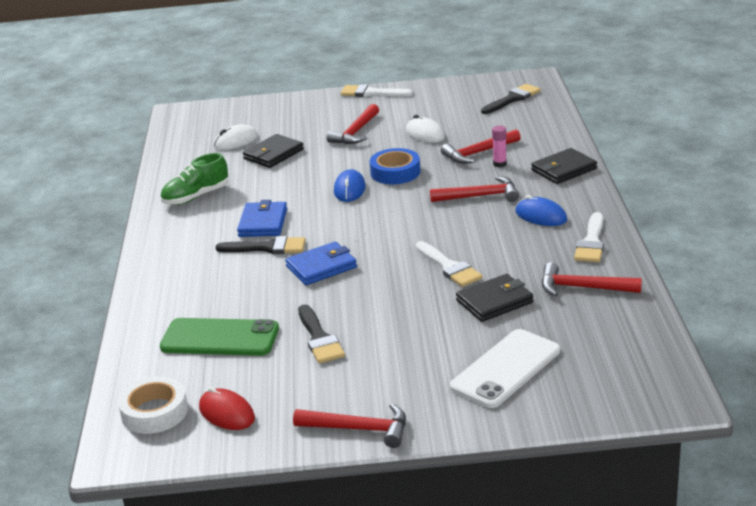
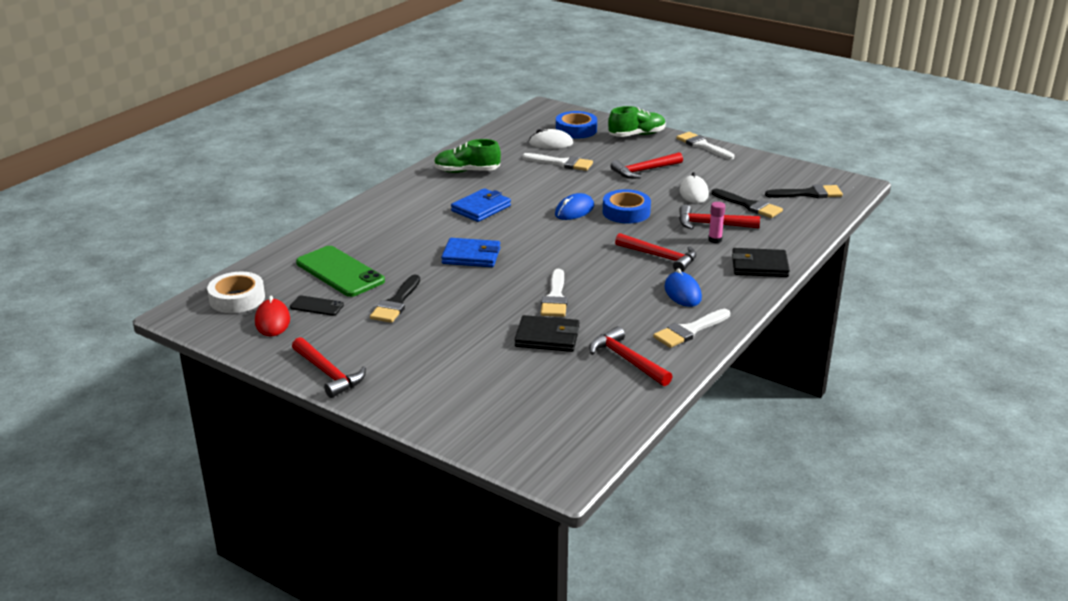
camera: 35 degrees right, 0 degrees up
black brush [216,236,306,254] -> black brush moved to [711,189,783,218]
black wallet [243,134,304,168] -> white brush [522,153,593,171]
white phone [450,329,560,408] -> none
none -> black phone [290,295,344,316]
none -> blue tape [556,111,597,139]
none -> green shoe [608,106,666,137]

